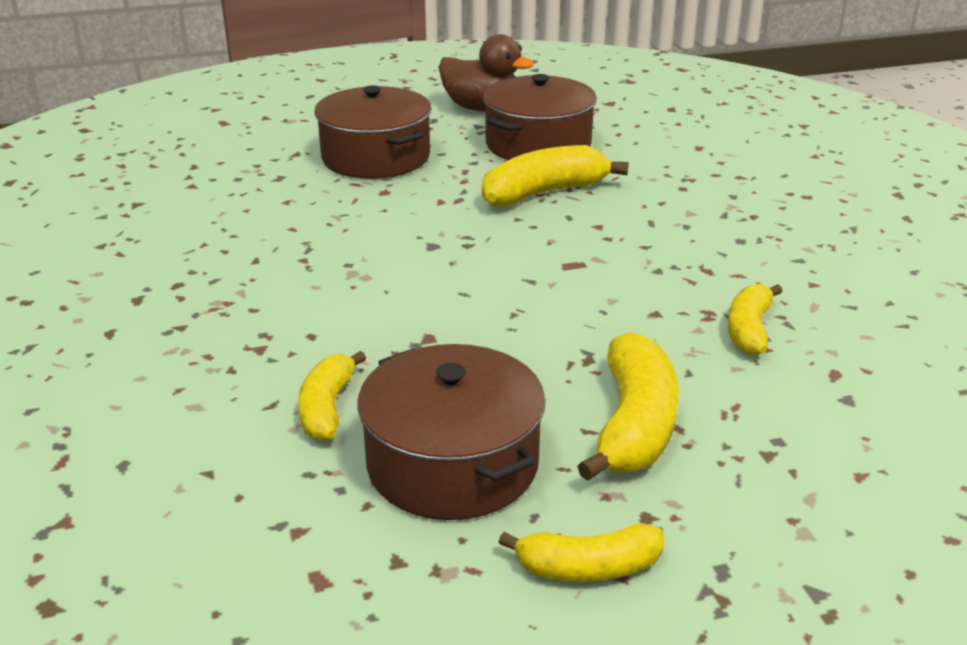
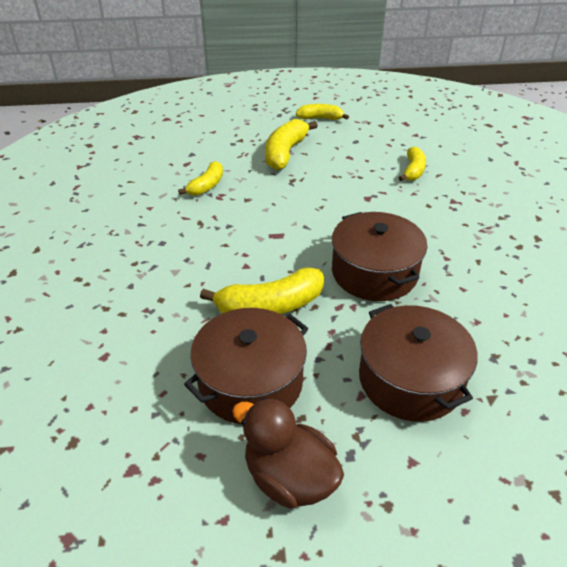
camera: 170 degrees left, 10 degrees up
brown pot [358,344,546,520] -> brown pot moved to [332,212,427,301]

